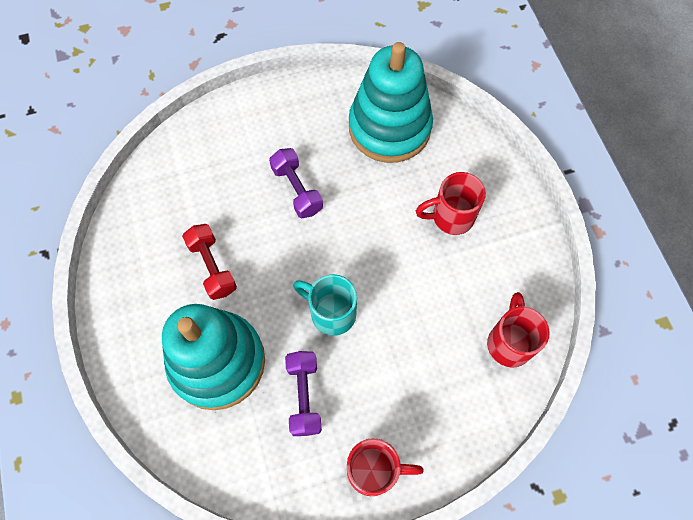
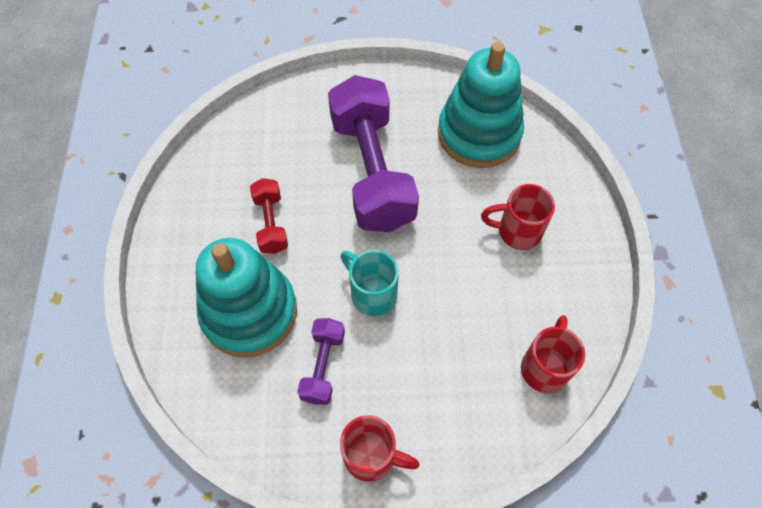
camera: 15 degrees right, 5 degrees down
purple dumbbell [269,148,323,218] -> purple dumbbell [328,75,419,232], size x2.15

